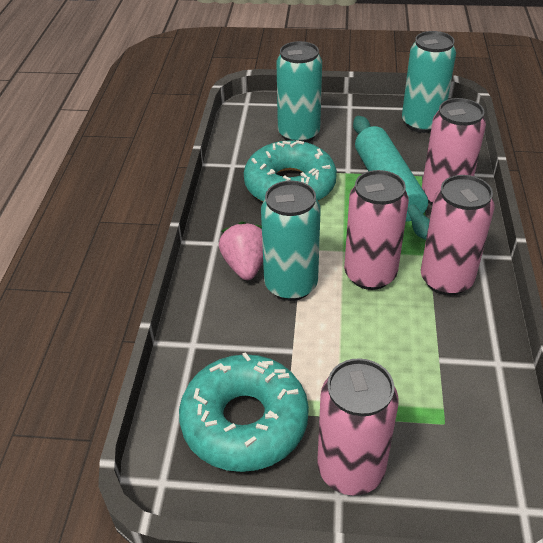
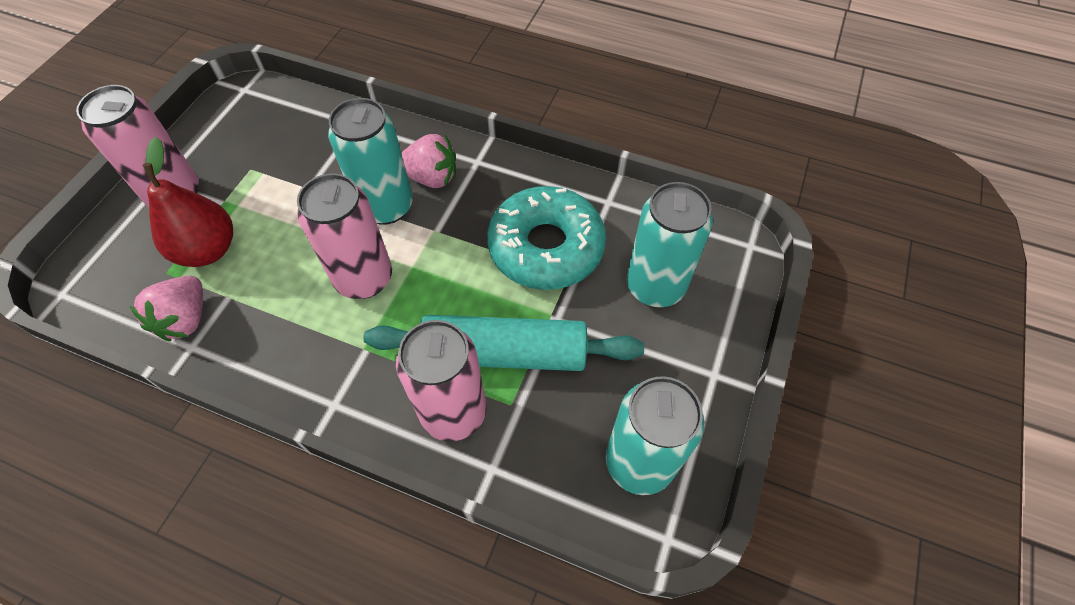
camera: 105 degrees right, 15 degrees up
turquoise donut [179,352,309,472] -> none
pink can [421,175,495,296] -> none
none -> pink strawberry [130,276,203,341]
none -> red pear [143,137,233,267]

